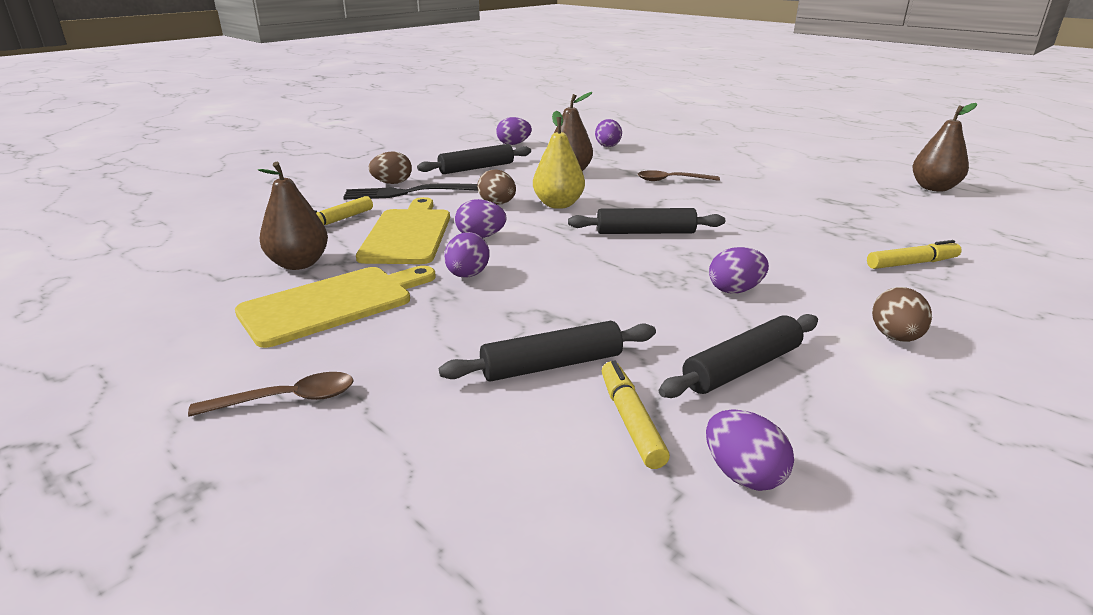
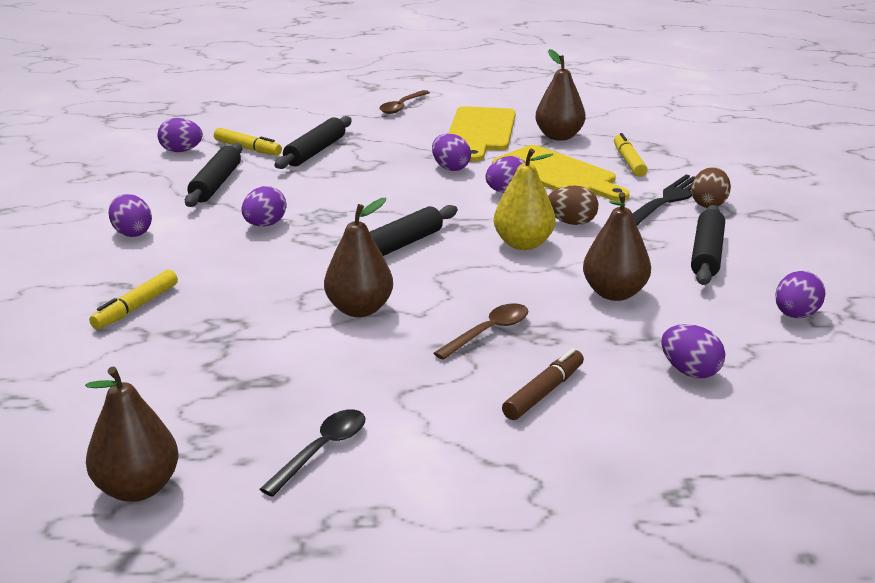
camera: 135 degrees right, 0 degrees up
brown egg [872,287,932,342] -> purple egg [109,194,152,237]
none -> black spoon [260,409,365,497]
none -> brown pear [324,198,393,317]
none -> brown marker [502,348,584,420]

